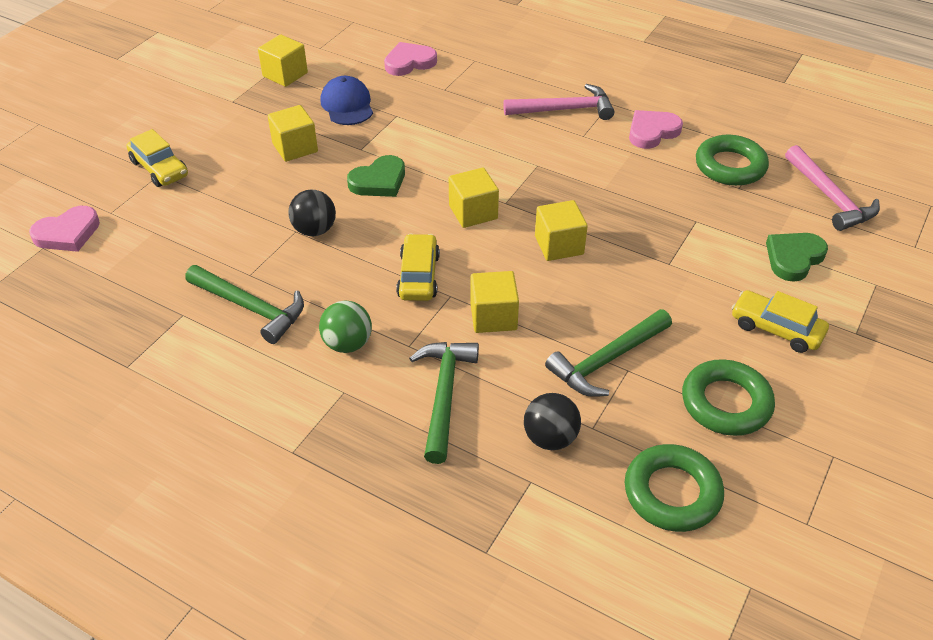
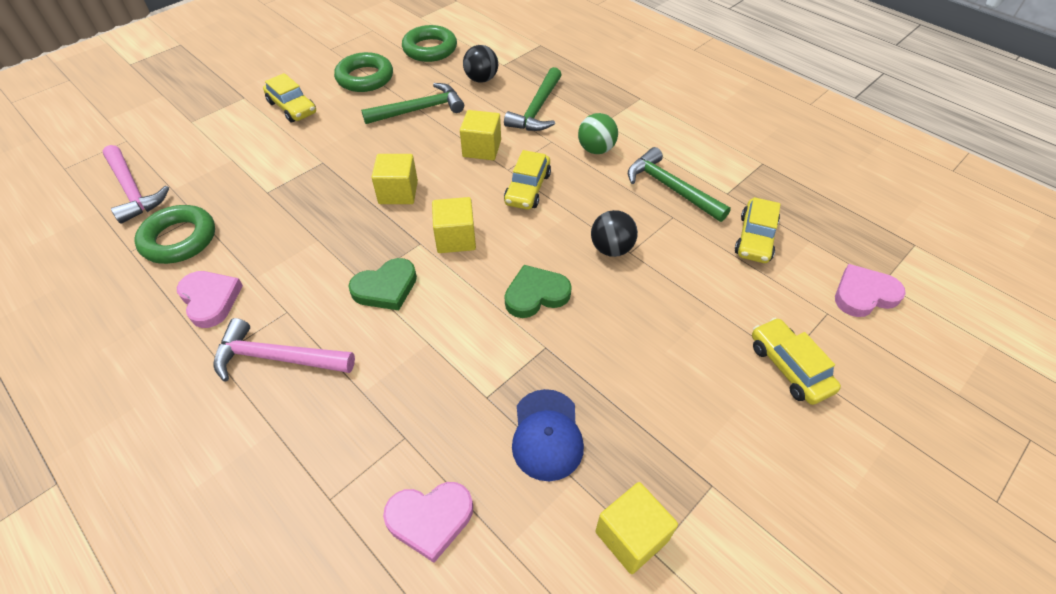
camera: 165 degrees left, 5 degrees up
yellow cube [268,105,318,162] -> none
pink heart [629,110,683,149] -> pink heart turned 105 degrees counterclockwise [177,271,243,328]
green heart [766,233,828,282] -> green heart moved to [348,258,417,310]
pink hammer [785,145,880,231] -> pink hammer turned 150 degrees clockwise [103,145,169,224]
none -> yellow car [735,197,781,263]

